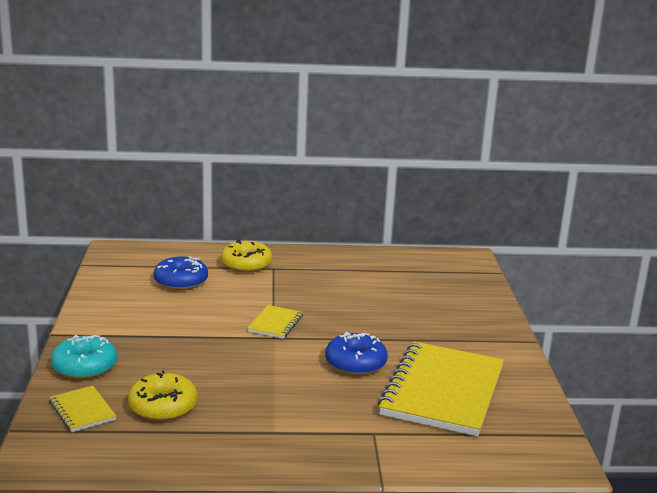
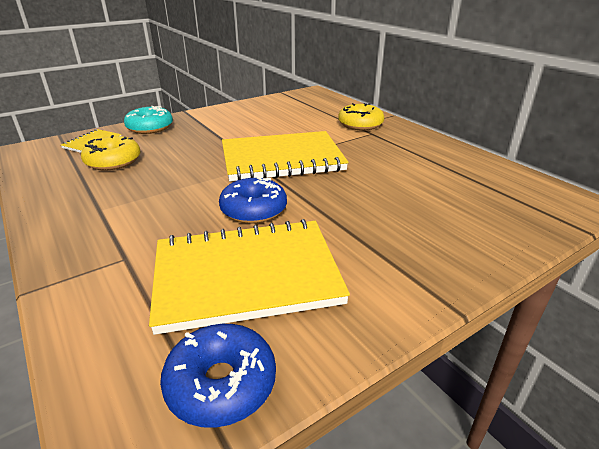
camera: 60 degrees right, 10 degrees up
blue donut [154,256,208,290] -> blue donut moved to [160,324,276,428]
yellow notebook [247,305,303,339] -> yellow notebook [222,131,349,181], size x2.26

